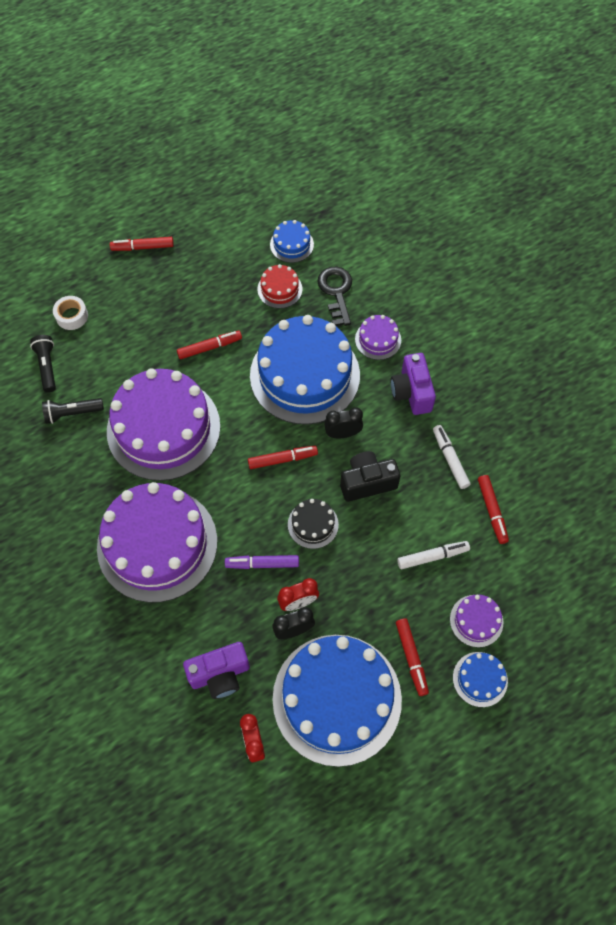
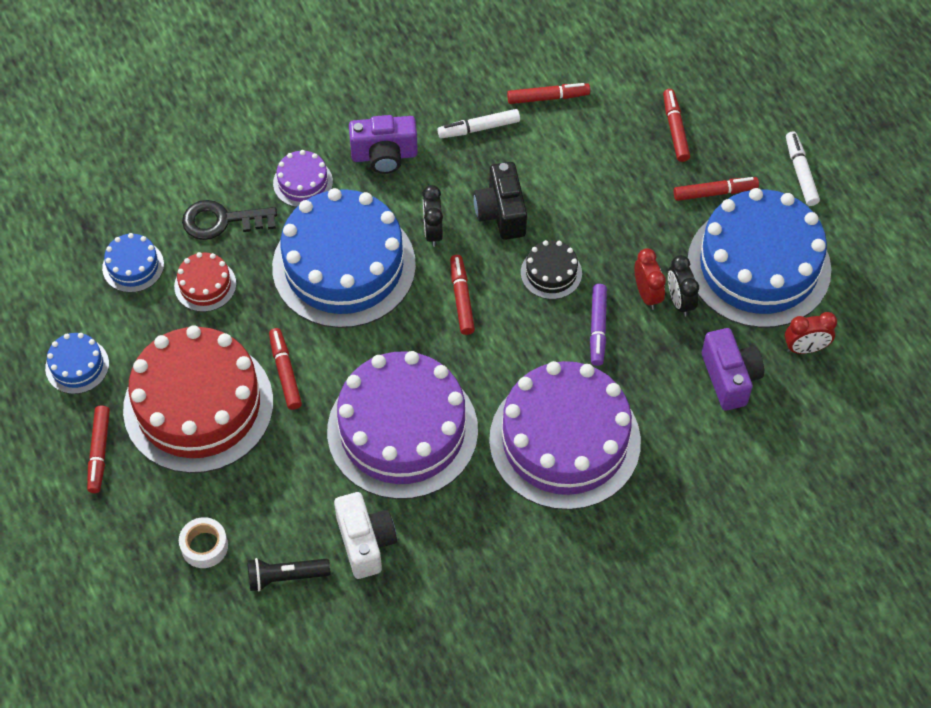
camera: 85 degrees left, 5 degrees down
black flashlight [42,398,104,424] -> white camera [334,492,397,579]
white marker [397,541,470,569] -> white marker moved to [786,131,820,206]
purple cake [450,595,503,647] -> red marker [663,89,690,162]
blue cake [453,652,508,707] -> blue cake moved to [45,333,109,394]
none -> red cake [123,325,273,473]

